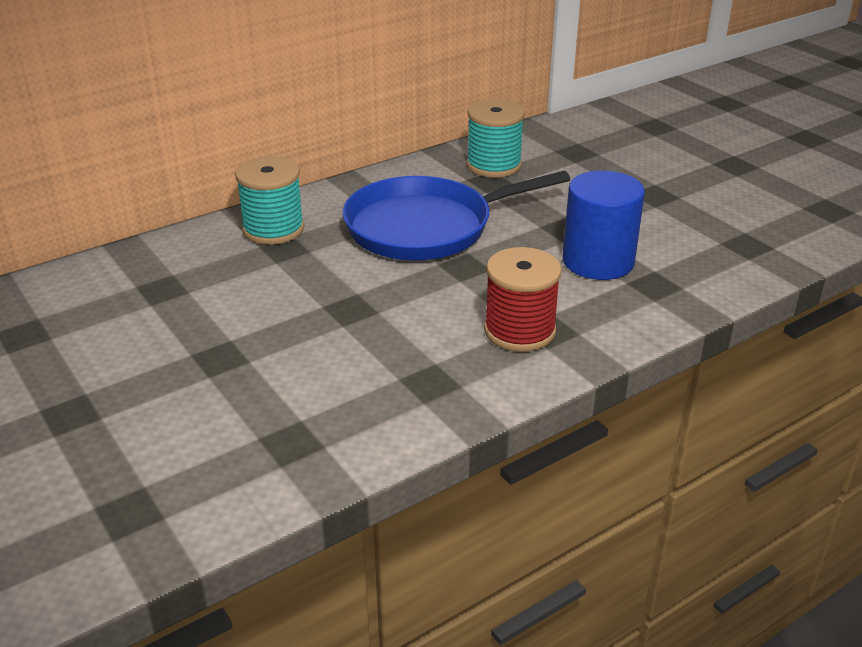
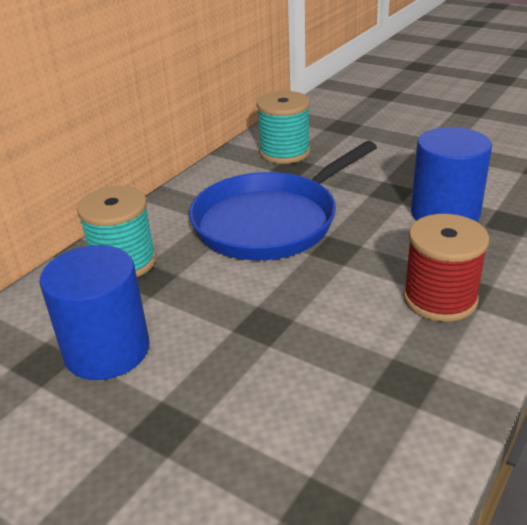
camera: 20 degrees left, 0 degrees up
none -> blue cylinder [39,245,150,380]

